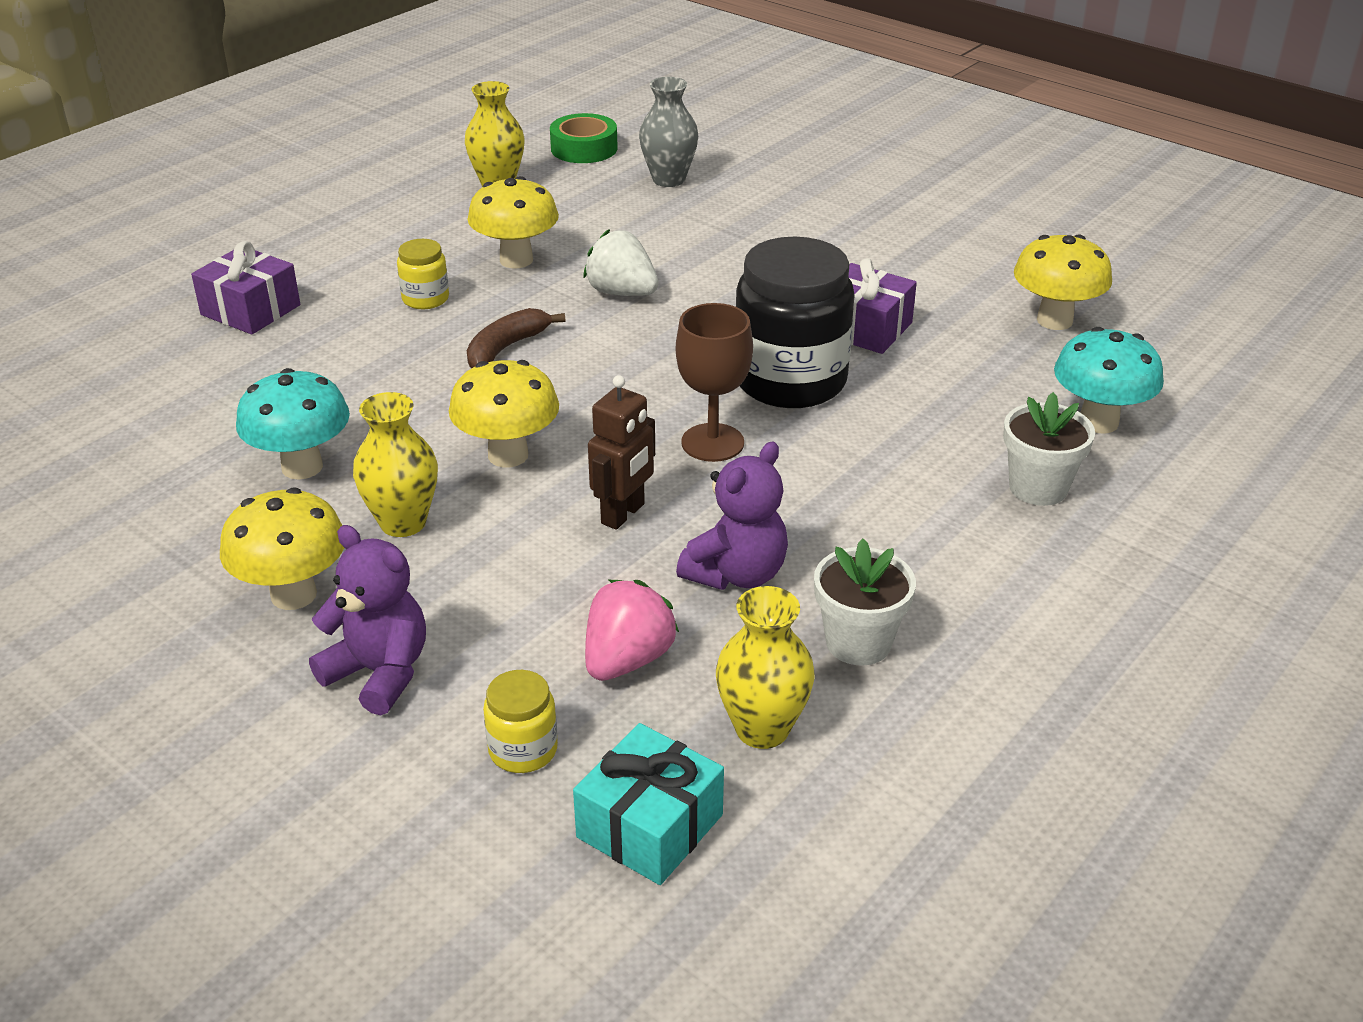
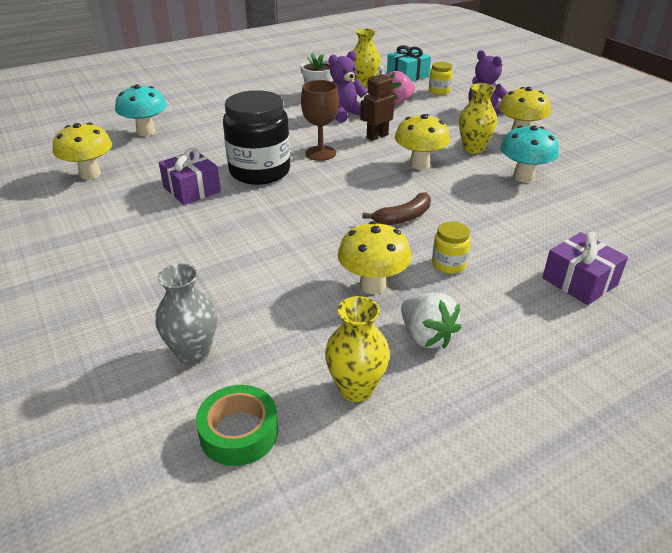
camera: 160 degrees left, 0 degrees up
white strawberry [583,229,659,296] -> white strawberry moved to [401,292,461,349]
white flower pot [1003,392,1095,506] -> none

